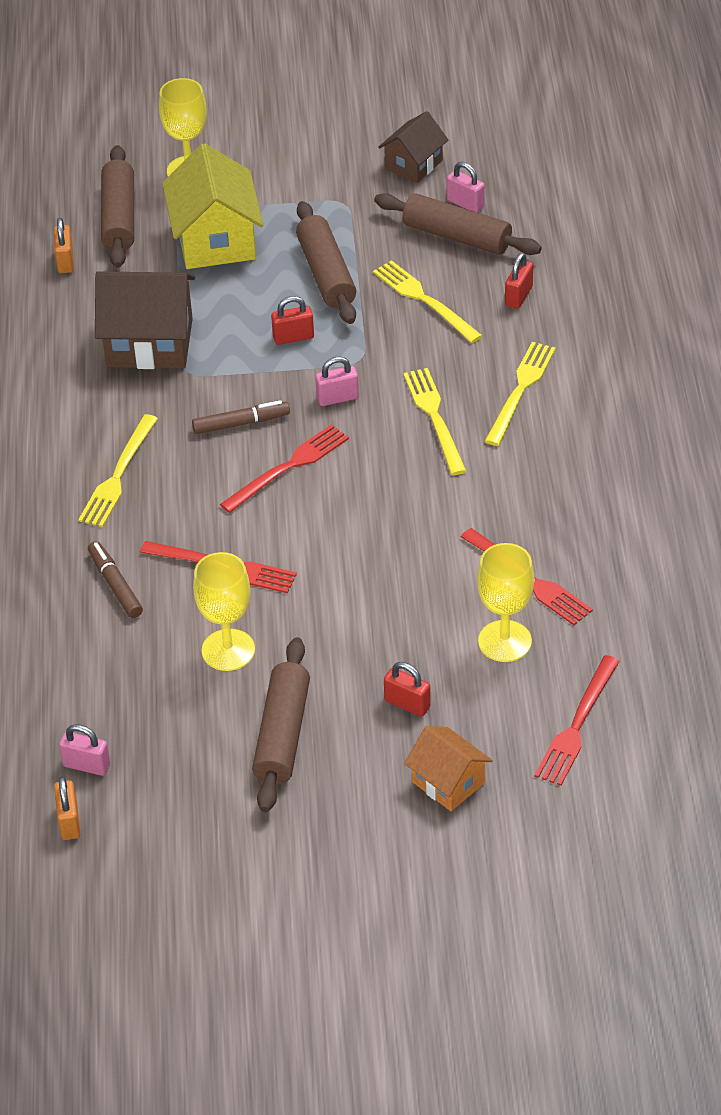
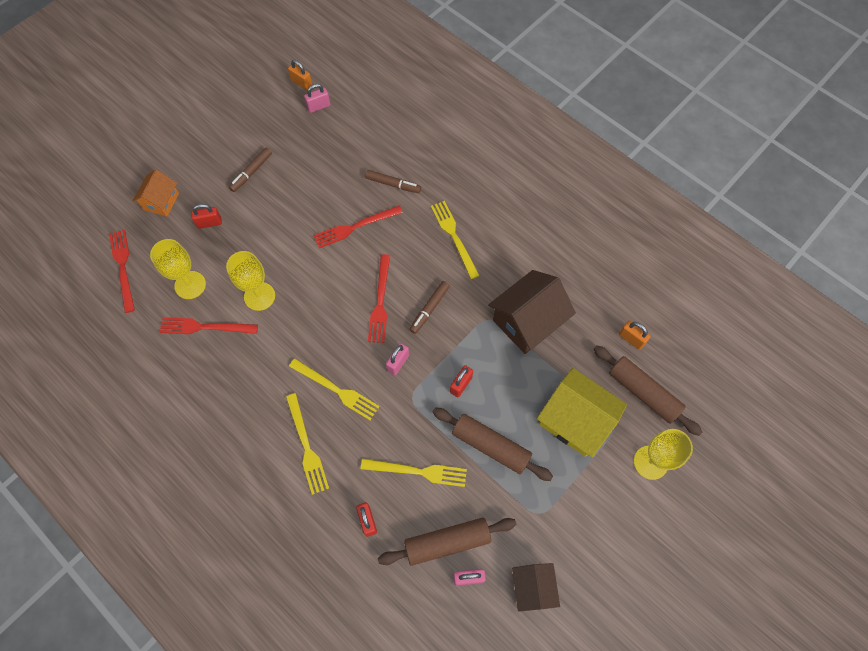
camera: 135 degrees right, 20 degrees up
yellow goblet [193,552,255,671] -> yellow goblet moved to [226,251,275,311]
brown rolling pin [252,637,310,812] -> brown marker [229,148,272,192]
orange house [404,726,493,811] -> orange house turned 75 degrees counterclockwise [133,169,179,216]

